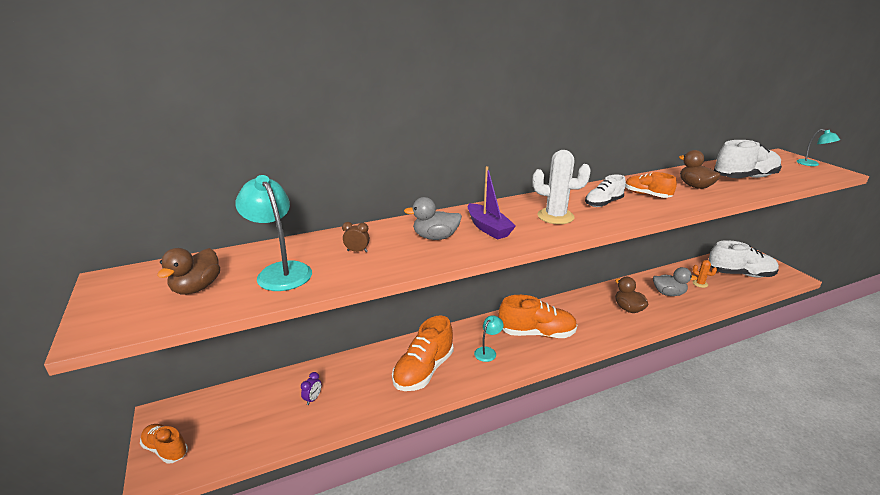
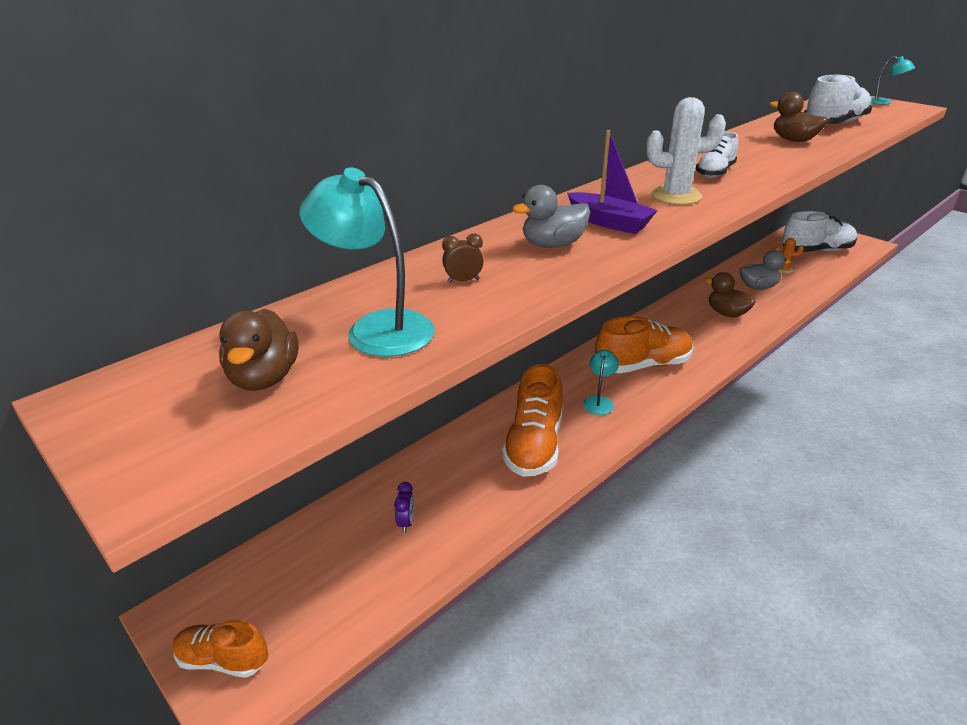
camera: 20 degrees left, 5 degrees up
orange shoe [625,172,677,198] -> none

